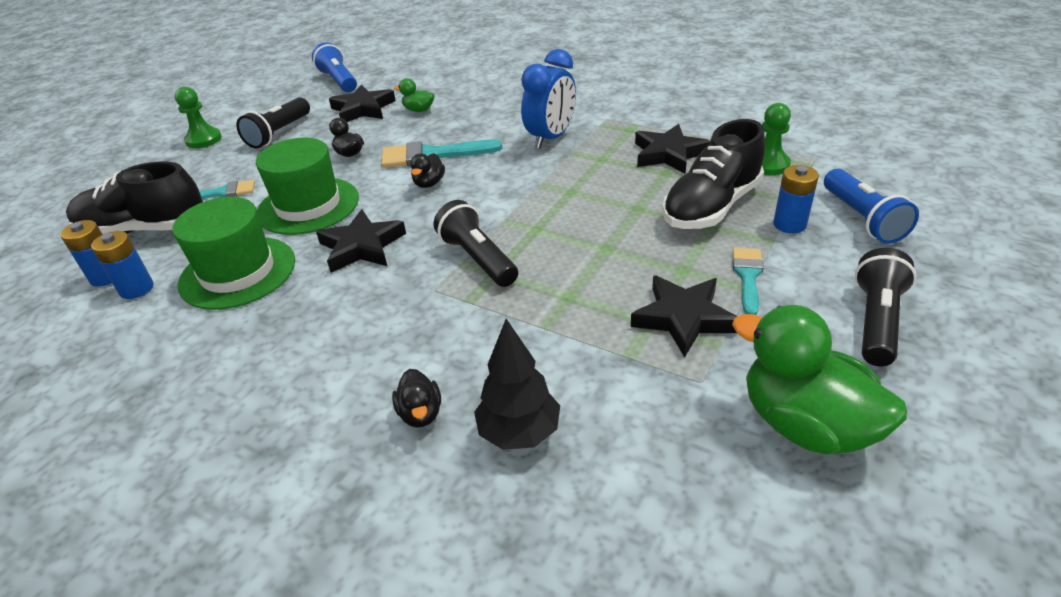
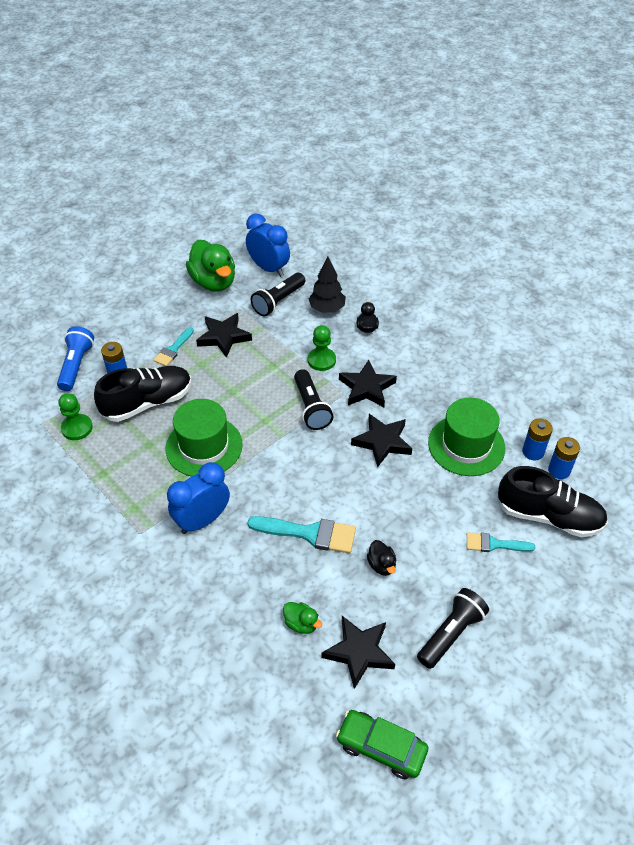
camera: 165 degrees left, 10 degrees up
green pawn [175,87,222,148] -> green pawn moved to [308,325,336,371]
green hat [256,138,359,235] -> green hat moved to [166,399,243,477]
blue flashlight [312,42,357,92] -> green car [336,710,428,779]
black duck [410,153,445,188] -> none
black star [635,124,710,174] -> black star moved to [339,360,397,407]
black flashlight [855,248,916,366] -> black flashlight moved to [251,273,305,316]
none -> blue clock [246,213,290,277]

